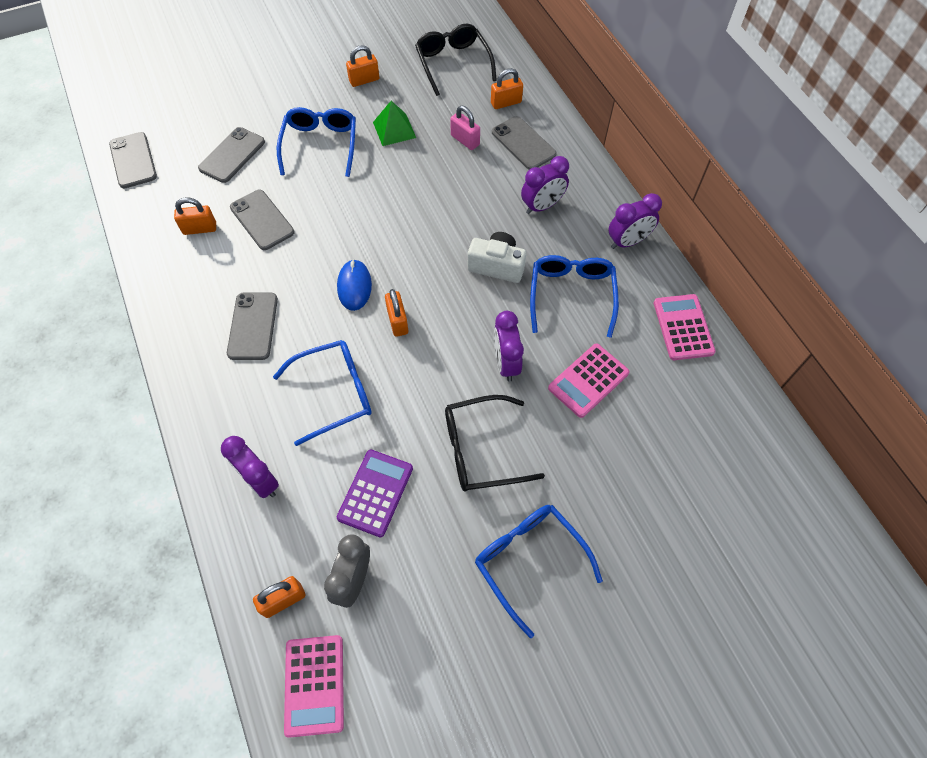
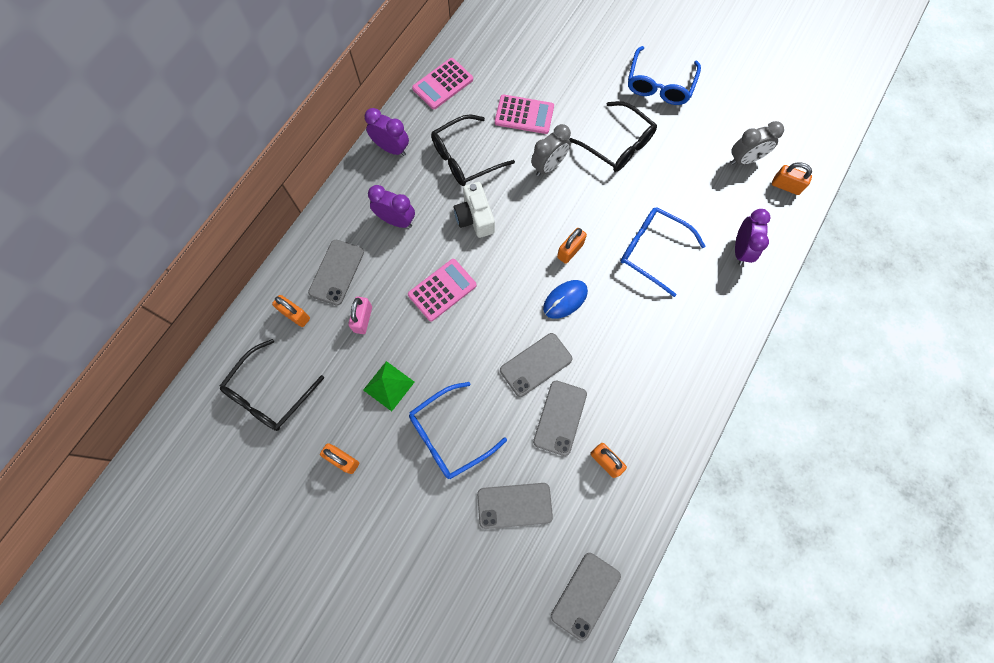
camera: 125 degrees left, 10 degrees up
grey phone [227,293,278,360] -> grey phone moved to [500,333,573,397]
pink calculator [284,635,344,738] -> pink calculator moved to [408,259,477,321]
purple calculator [337,450,413,538] -> none
purple clock [494,311,524,382] -> grey clock [531,124,571,176]
blue glasses [530,255,619,338] -> black glasses [431,114,515,186]

